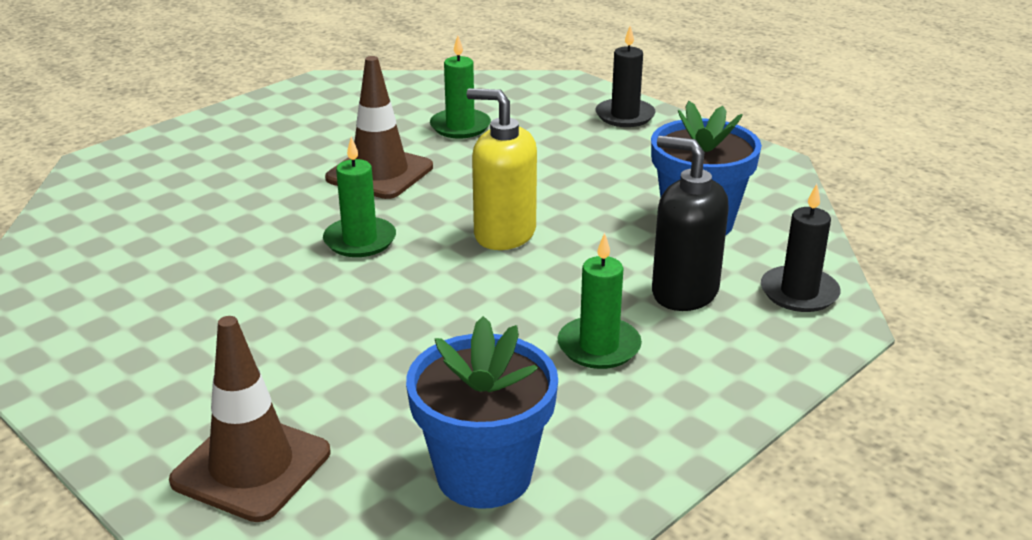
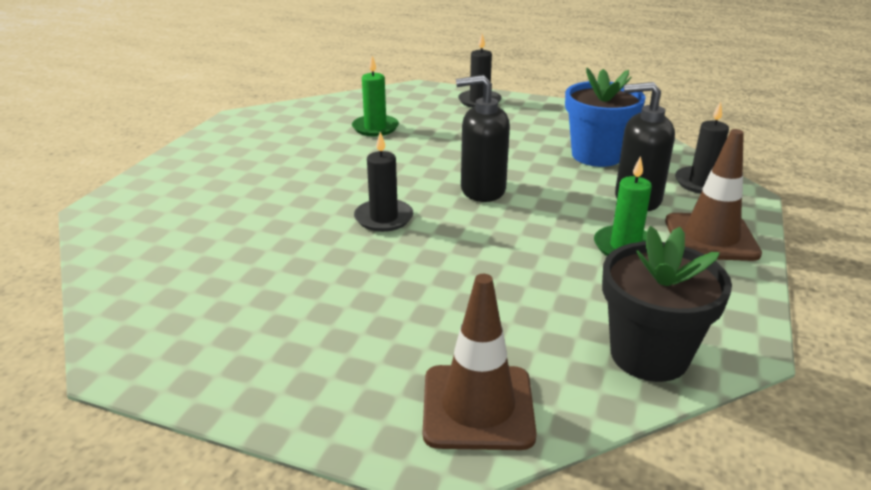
camera: 25 degrees left, 0 degrees up
green candle [323,137,396,257] -> black candle [354,132,413,232]
brown traffic cone [325,56,433,199] -> brown traffic cone moved to [665,129,762,261]
blue flower pot [406,316,558,509] -> black flower pot [602,226,732,382]
yellow soap dispenser [467,88,537,250] -> black soap dispenser [456,75,510,202]

